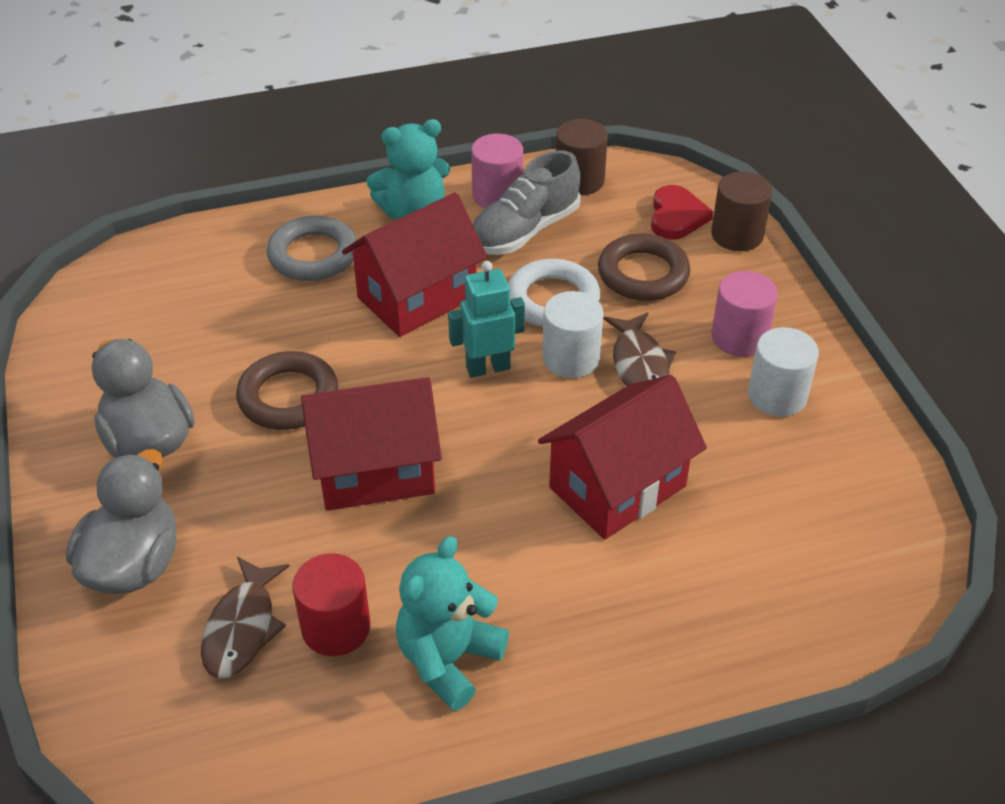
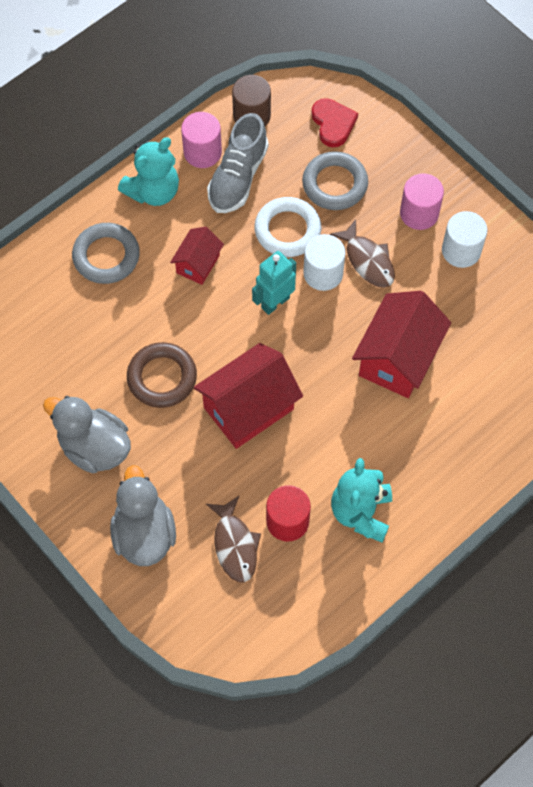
camera: 25 degrees left, 20 degrees up
red house [342,192,487,337] -> red house [170,227,224,285], size x0.55
brown ring [598,234,690,301] -> grey ring [302,151,368,210]
brown cylinder [711,171,772,251] -> none

